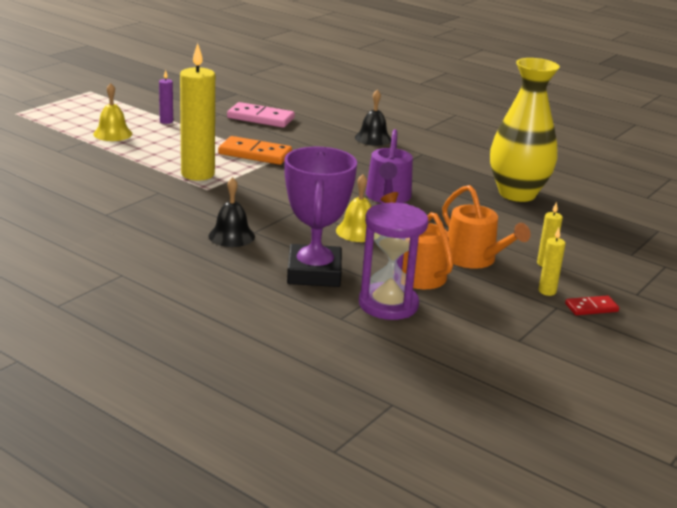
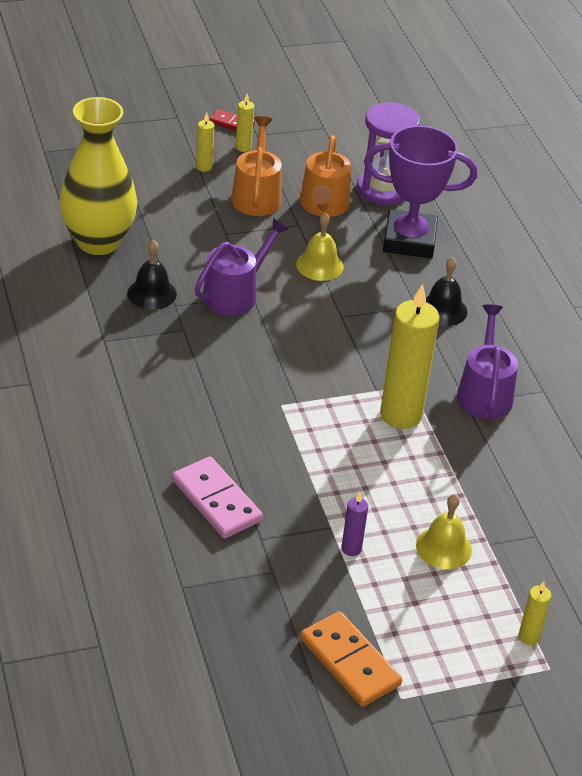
camera: 145 degrees left, 15 degrees up
orange domino [218,136,292,165] -> orange domino moved to [300,611,402,707]
purple trophy [284,147,357,287] -> purple trophy turned 60 degrees clockwise [364,125,477,258]
black bell [355,89,391,146] -> black bell moved to [127,240,177,310]
none -> purple watering can [457,304,518,419]
none -> yellow candle [519,581,551,645]

